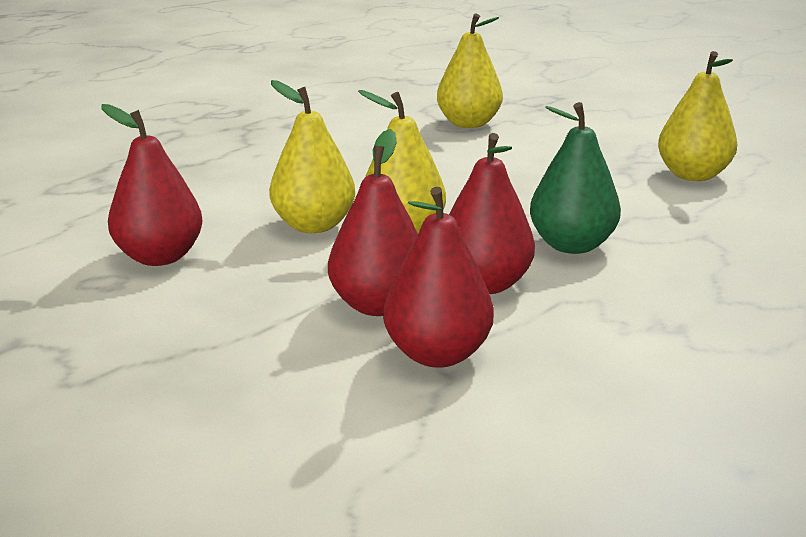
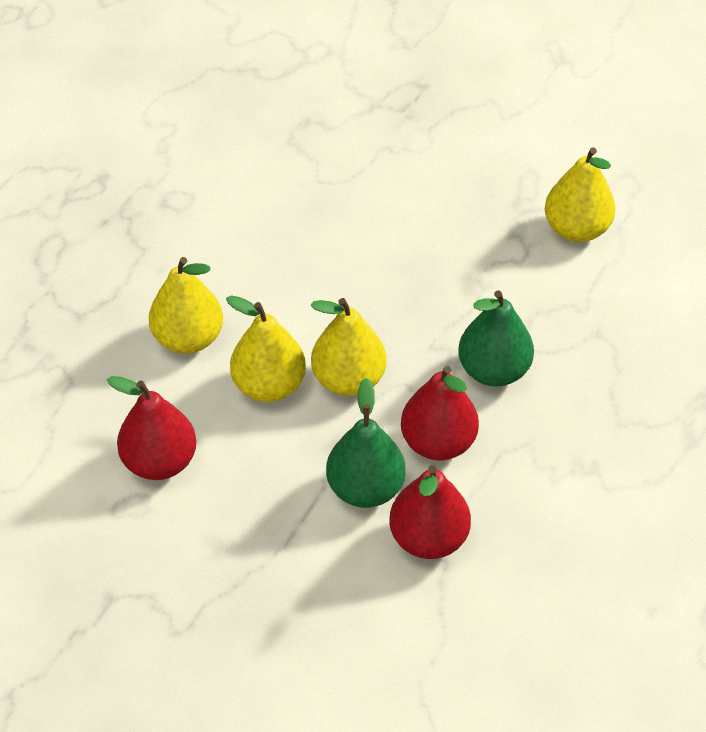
camera: 15 degrees left, 25 degrees up
red pear [328,129,418,316] -> green pear [326,378,406,508]
yellow pear [437,13,503,128] -> yellow pear moved to [149,257,223,354]

